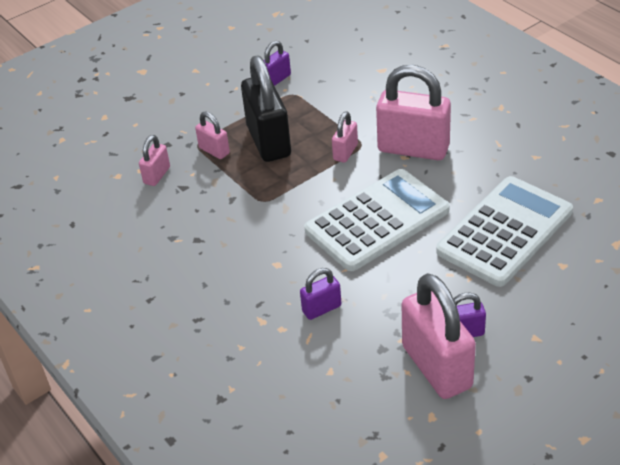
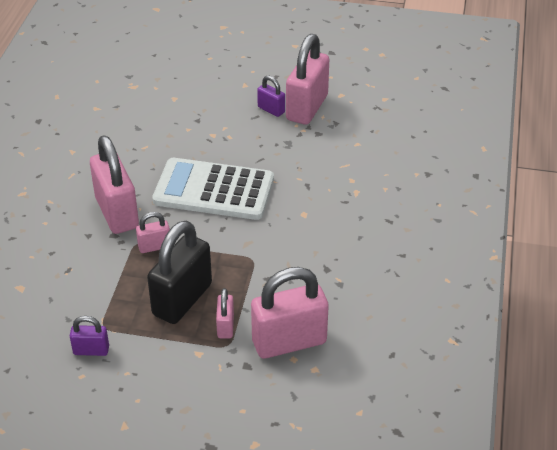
camera: 135 degrees left, 0 degrees up
pink padlock [139,135,170,186] -> pink padlock [251,267,329,359], size x2.06
purple padlock [300,268,341,320] -> none
white calculator [436,176,573,287] -> none

